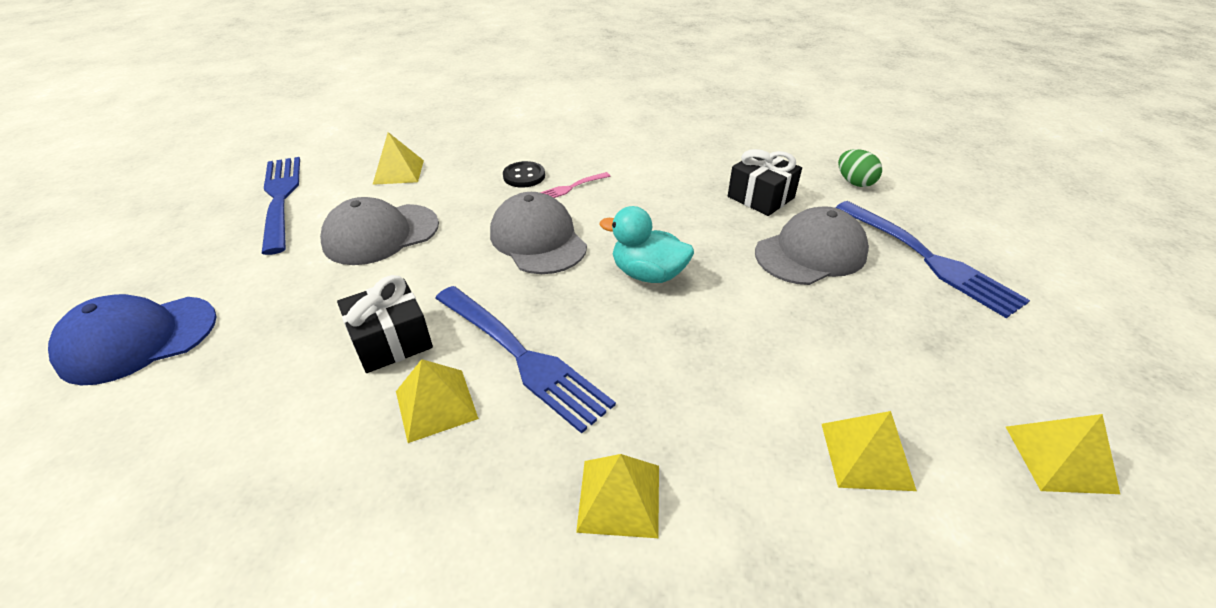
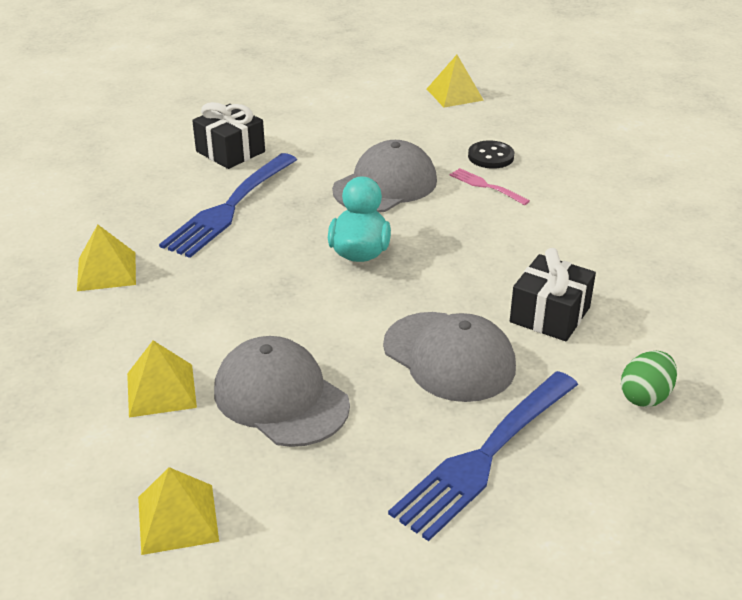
camera: 75 degrees right, 5 degrees down
blue cap [48,294,217,385] -> none
blue fork [261,157,300,255] -> none
grey cap [320,197,439,265] -> grey cap moved to [214,336,350,447]
yellow pyramid [396,359,479,443] -> none

